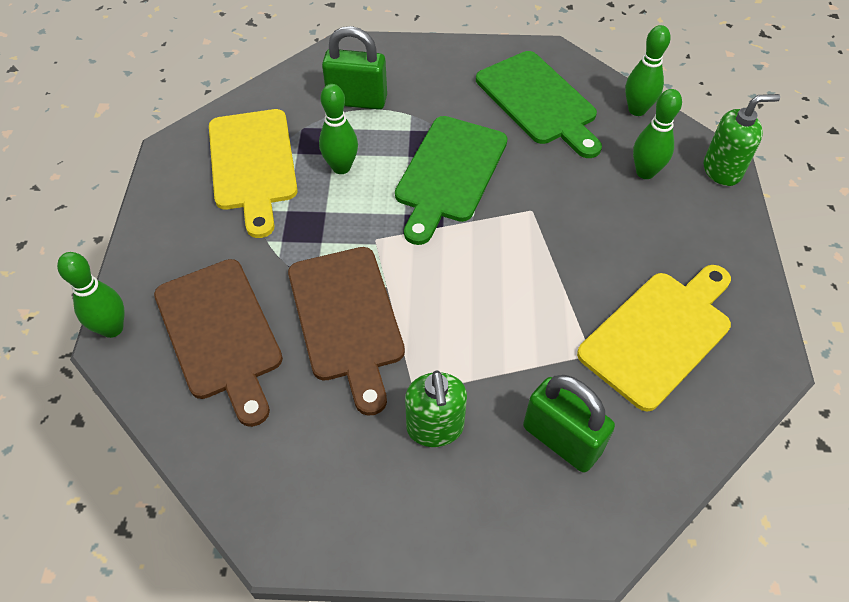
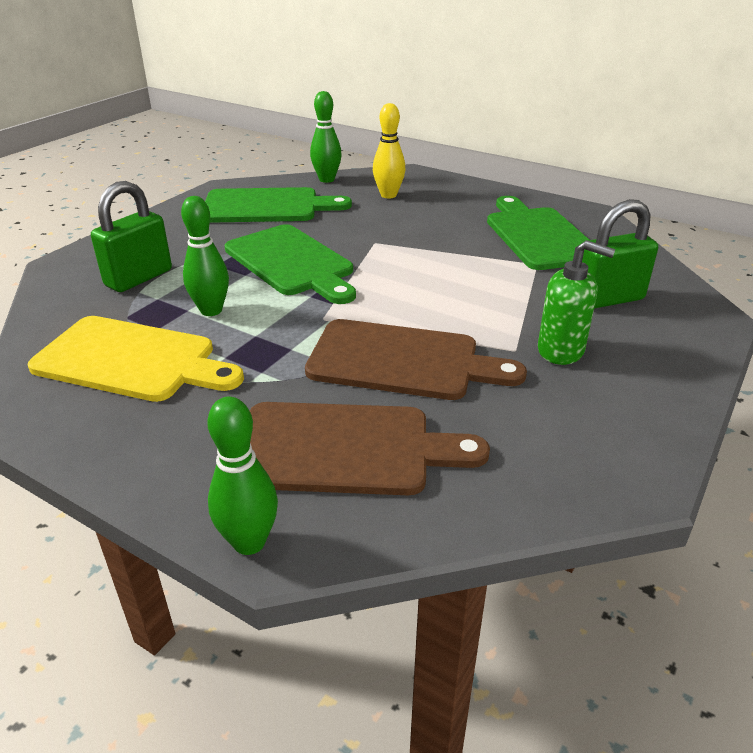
camera: 60 degrees left, 20 degrees down
yellow cutting board [577,265,731,411] -> green cutting board [487,196,589,270]
green bowling pin [633,89,682,179] -> yellow bowling pin [373,103,405,198]
green soap dispenser [704,94,780,186] -> none

